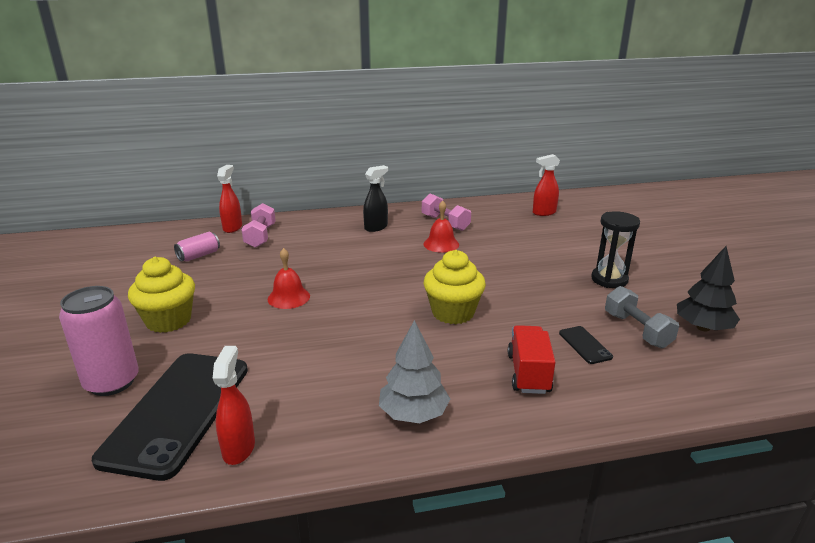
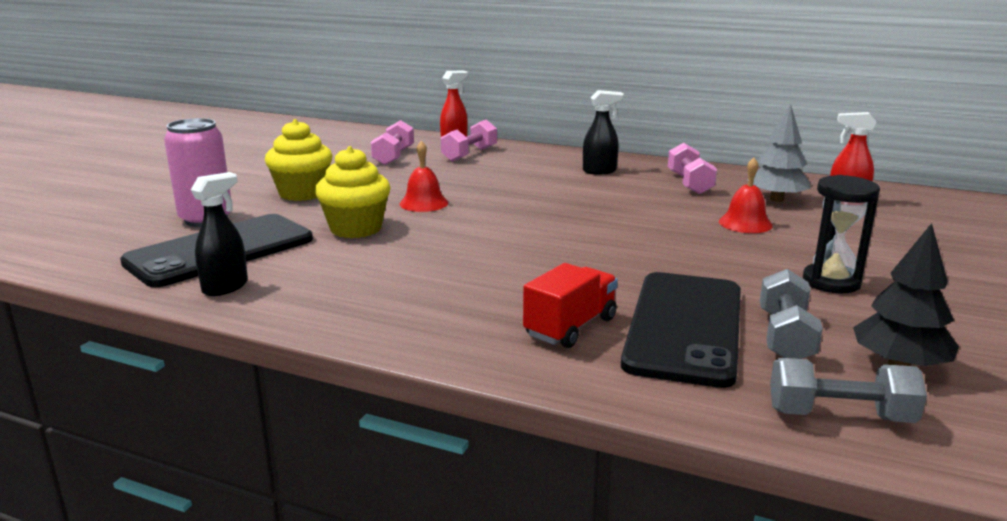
camera: 35 degrees right, 5 degrees down
pink can [174,232,220,262] -> pink dumbbell [371,120,414,165]
red spray bottle [212,346,255,465] -> black spray bottle [191,172,248,296]
grey tree [379,320,450,423] -> grey tree moved to [747,104,811,202]
red bell [424,201,459,253] -> red bell moved to [719,158,773,233]
yellow cupcake [424,250,486,324] -> yellow cupcake moved to [315,146,391,238]
black phone [559,326,613,364] -> black phone [621,272,741,388], size x2.50
none -> grey dumbbell [770,358,927,423]

